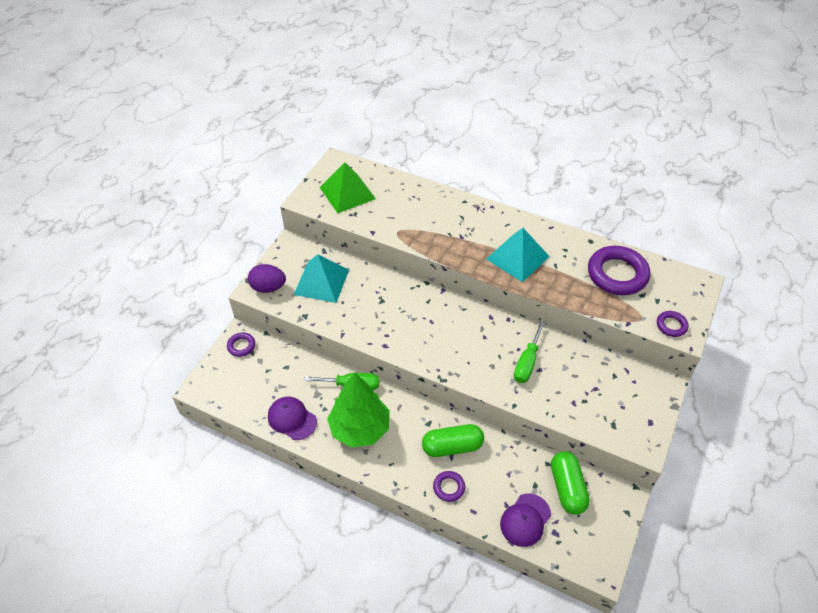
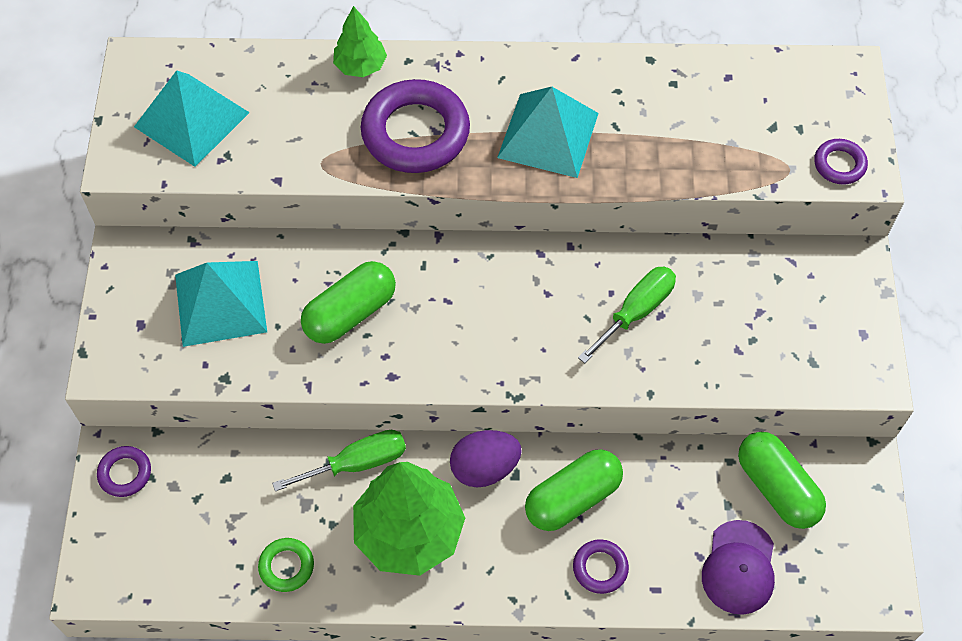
camera: 25 degrees left, 10 degrees up
purple egg [248,264,286,293] -> purple egg moved to [450,430,522,487]
purple cap [268,397,317,440] -> green ring [258,538,314,592]
green pyramid [320,163,376,213] -> turquoise pyramid [134,70,250,167]
green screwdriver [514,321,545,383] -> green screwdriver turned 135 degrees counterclockwise [578,267,676,363]
purple ring [588,246,650,295] -> purple ring moved to [361,79,470,173]
none -> green capsule [301,261,396,344]
none -> green tree [333,6,387,77]

